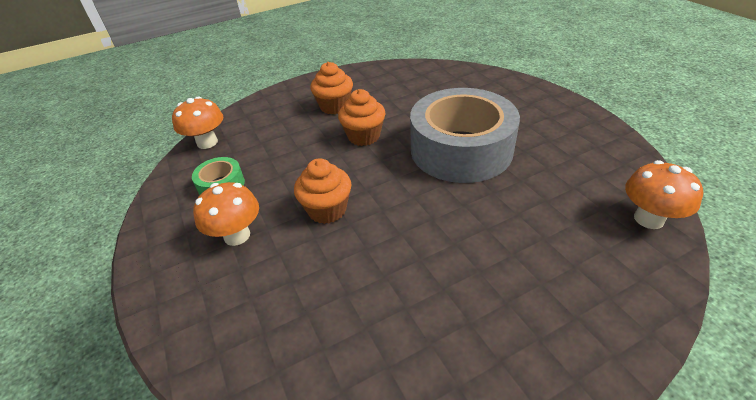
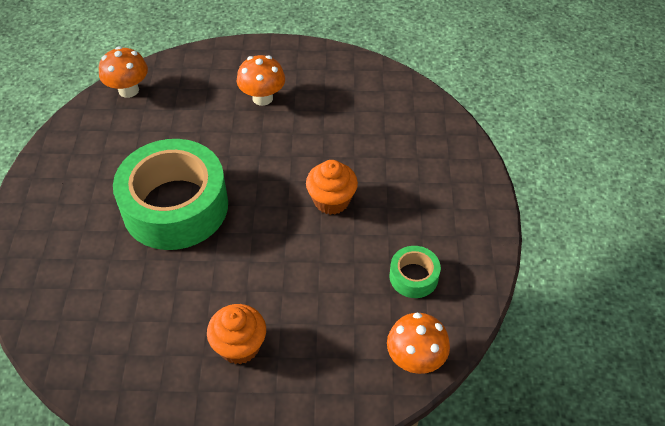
camera: 155 degrees left, 10 degrees up
orange mushroom [193,182,259,246] -> orange mushroom moved to [236,55,285,106]
orange cupcake [338,89,385,146] -> none
grey tape [410,88,520,183] -> green tape [113,139,228,250]

